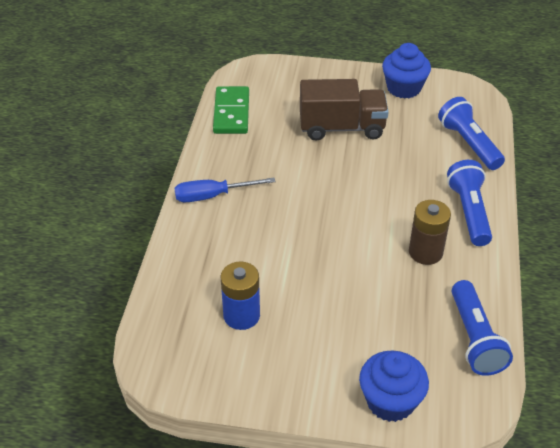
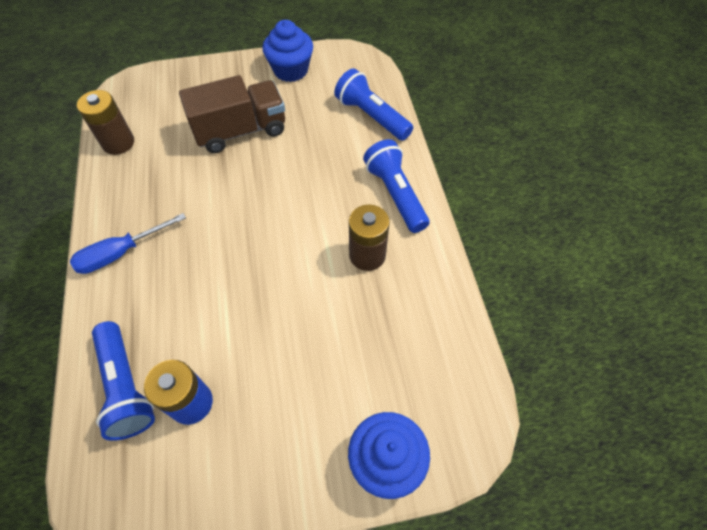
camera: 20 degrees left, 15 degrees up
green domino [213,86,249,134] -> brown battery [77,90,134,155]
blue flashlight [452,280,513,376] -> blue flashlight moved to [92,321,155,441]

